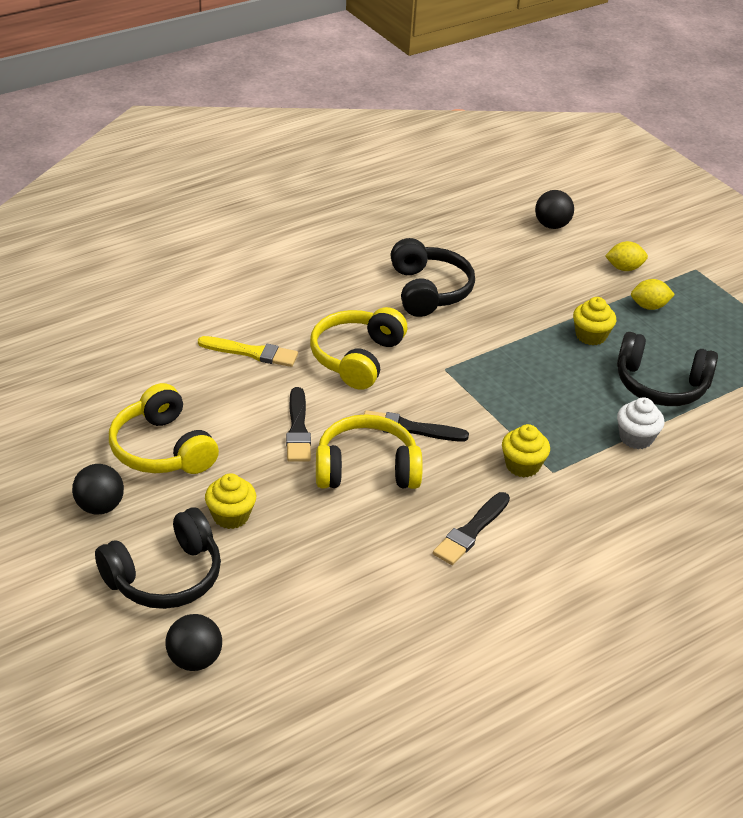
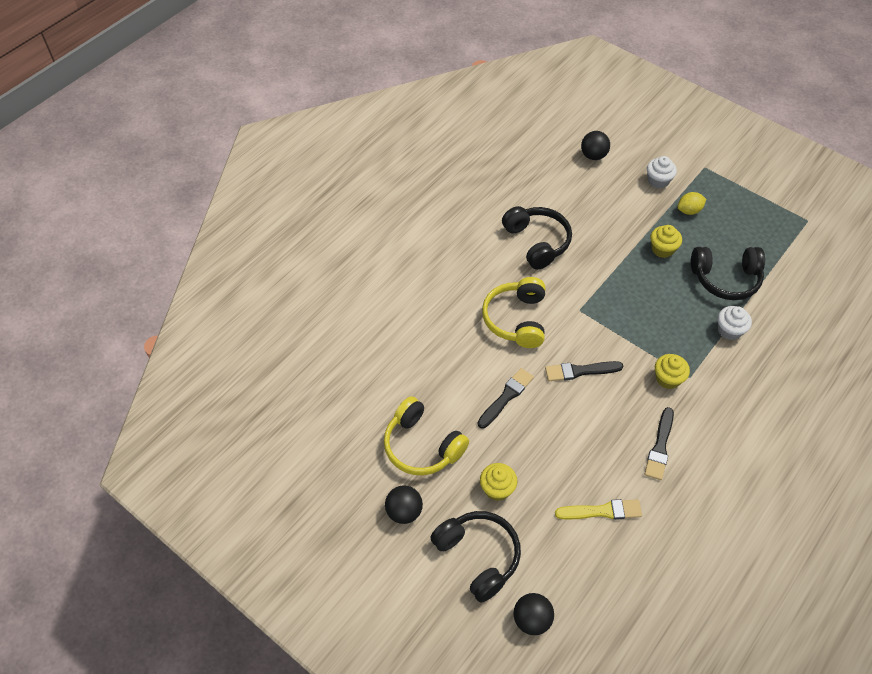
camera: 15 degrees left, 15 degrees up
black headphones [95,507,221,609] -> black headphones turned 75 degrees counterclockwise [430,511,521,603]
yellow brush [198,336,298,367] -> yellow brush moved to [555,499,642,520]
black brush [286,387,311,462] -> black brush turned 120 degrees counterclockwise [478,368,534,428]
yellow headphones [316,414,423,489] -> none
yellow lemon [605,241,648,271] -> white cupcake [647,156,677,189]

